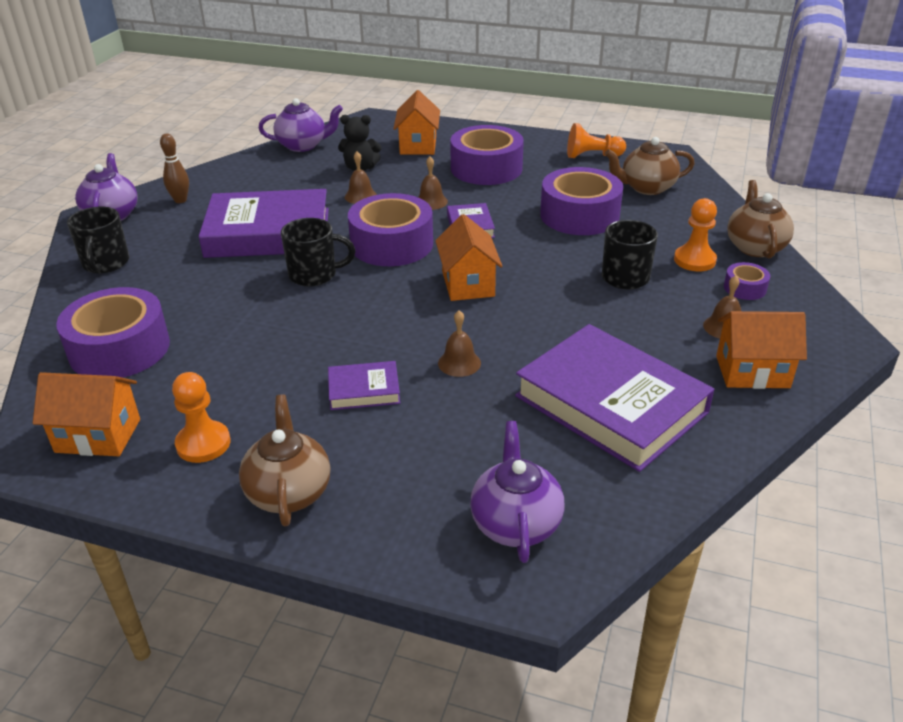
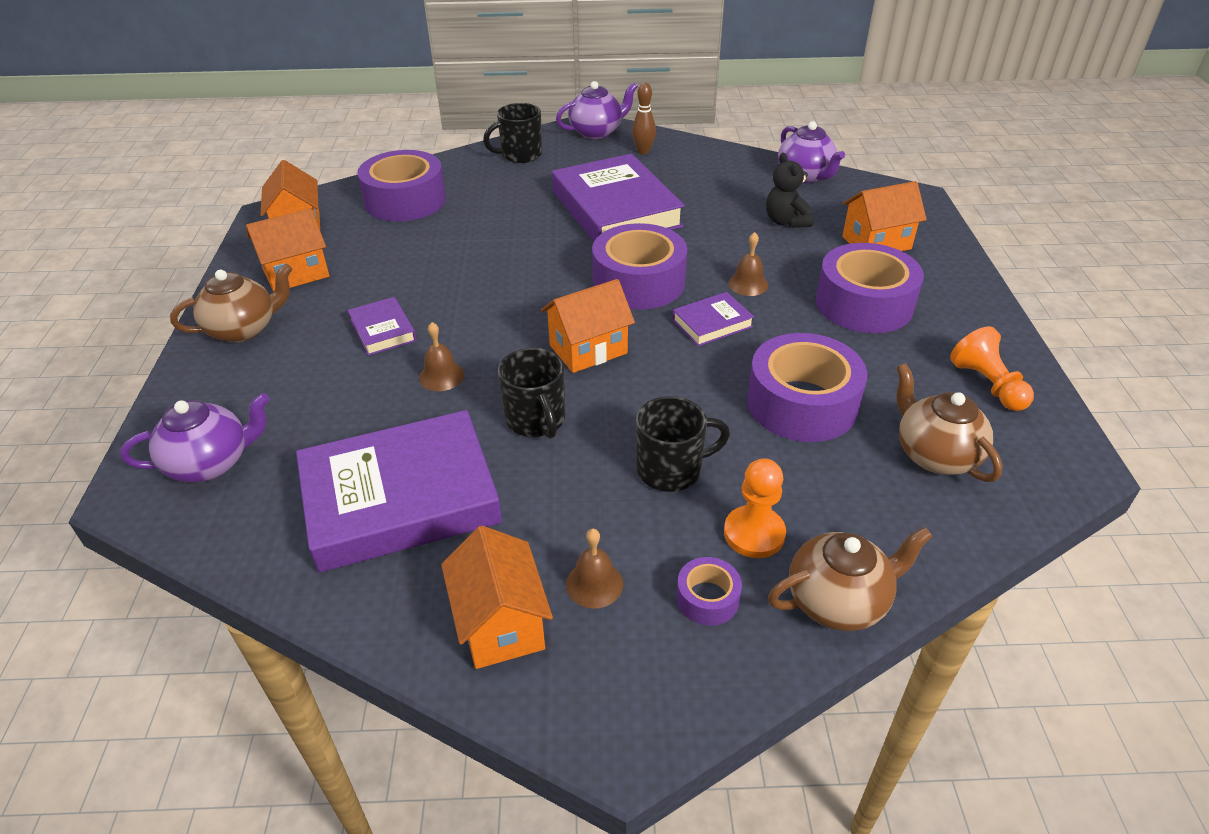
camera: 70 degrees right, 5 degrees up
orange pawn [172,372,230,463] -> orange house [246,208,329,292]
black mug [281,218,355,287] -> black mug moved to [498,348,565,439]
brown bell [345,151,377,204] -> none
purple book [515,324,714,472] -> purple book turned 45 degrees clockwise [296,410,502,573]

